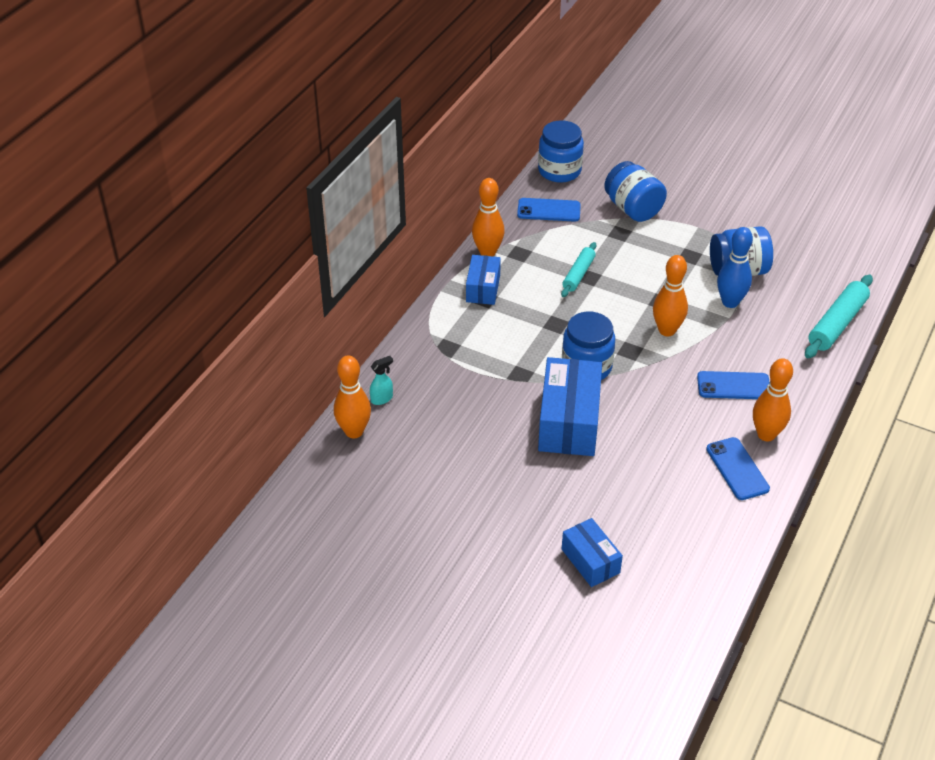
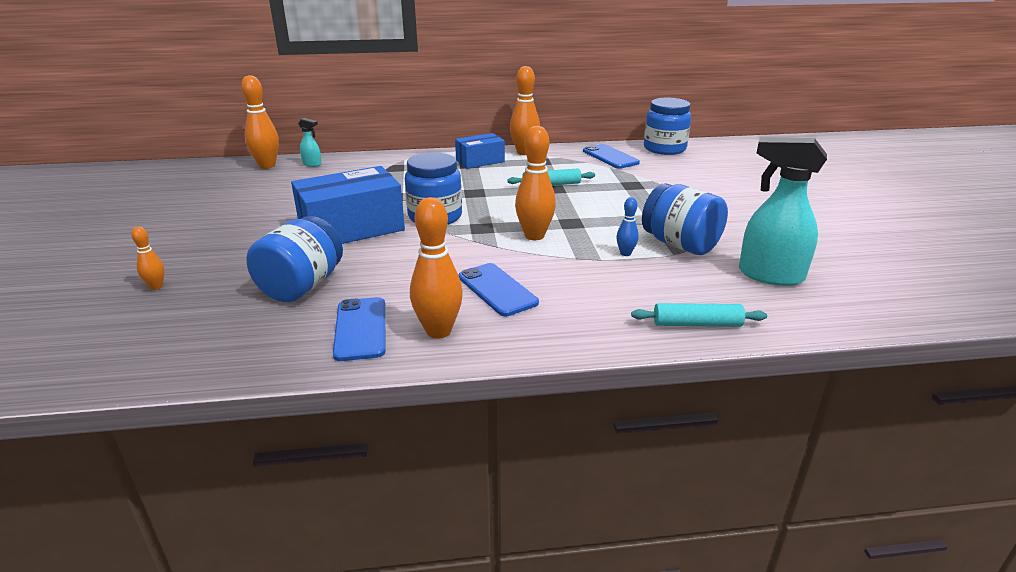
camera: 55 degrees right, 15 degrees down
blue box [562,518,623,587] -> orange bowling pin [131,226,164,290]
blue jar [604,161,667,222] -> blue jar moved to [246,216,343,302]
blue phone [706,437,770,500] -> blue phone turned 45 degrees counterclockwise [333,297,385,361]
blue bowling pin [717,227,753,308] -> blue bowling pin [616,197,639,256], size x0.51
turquoise rolling pin [805,275,873,358] -> turquoise rolling pin [631,303,767,327], size x0.63
none -> turquoise spray bottle [739,137,827,286]

